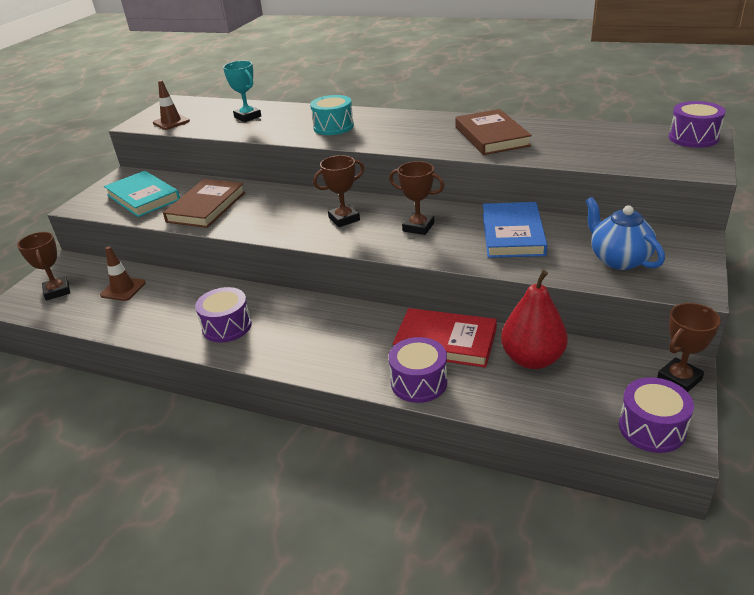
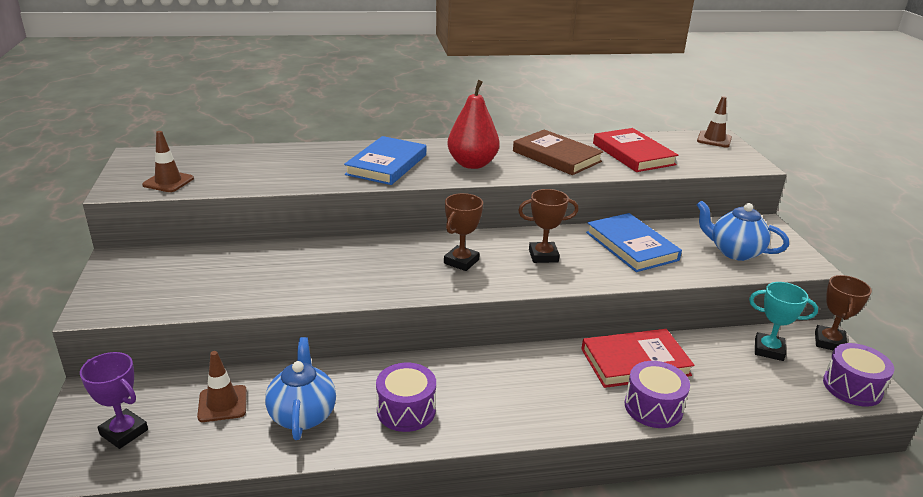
camera: 35 degrees left, 5 degrees down
brown trophy [17,232,70,301] -> purple trophy [80,352,148,449]
turquoise book [104,171,180,217] -> none
brown book [163,179,245,228] -> none
turquoise trophy [223,61,261,122] -> turquoise trophy moved to [749,282,818,361]
turquoise drum [310,95,354,135] -> blue book [344,136,426,185]
red pear [501,270,568,369] -> red pear moved to [447,80,500,169]
purple drum [669,101,726,148] -> brown traffic cone [697,96,732,148]
none -> blue teapot [265,337,336,440]
none -> red book [593,128,678,172]

